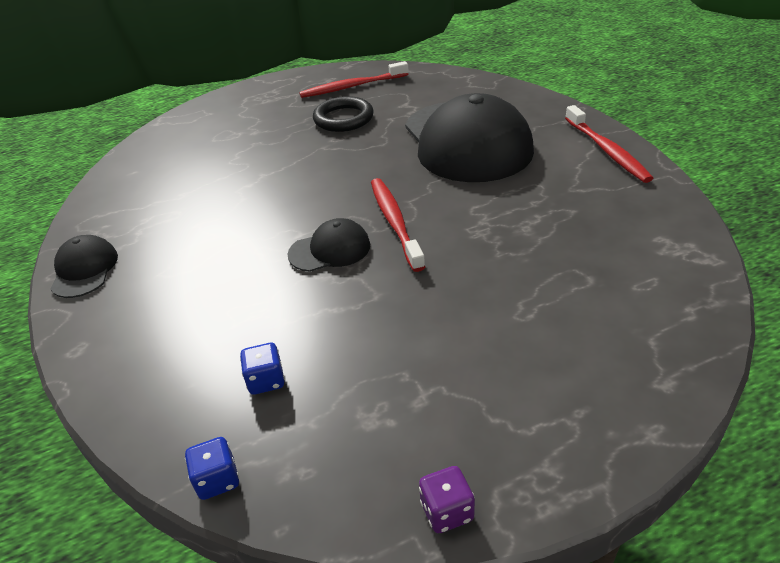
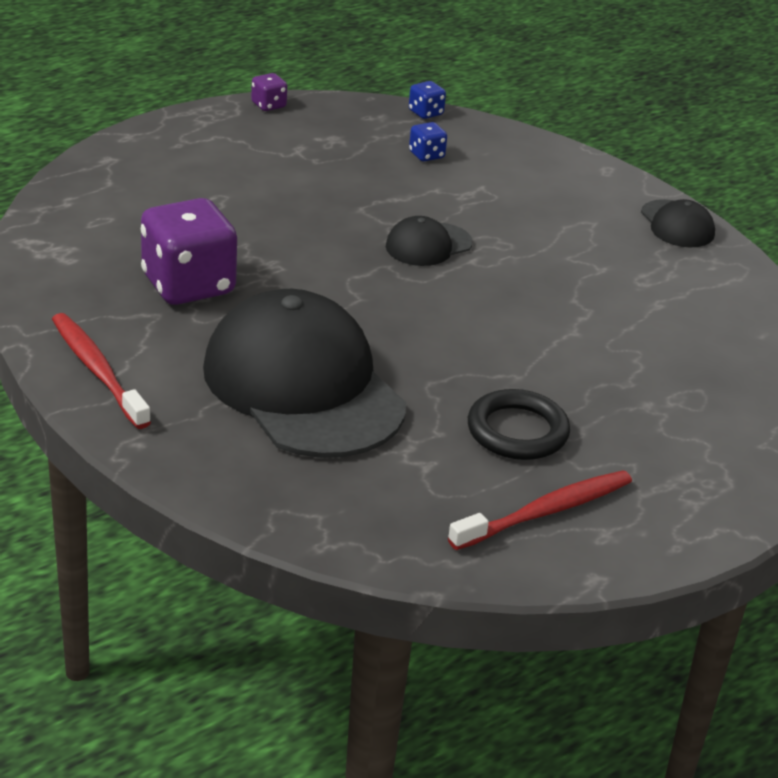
camera: 160 degrees right, 5 degrees down
red toothbrush [371,178,425,272] -> none
none -> purple dice [141,198,237,305]

